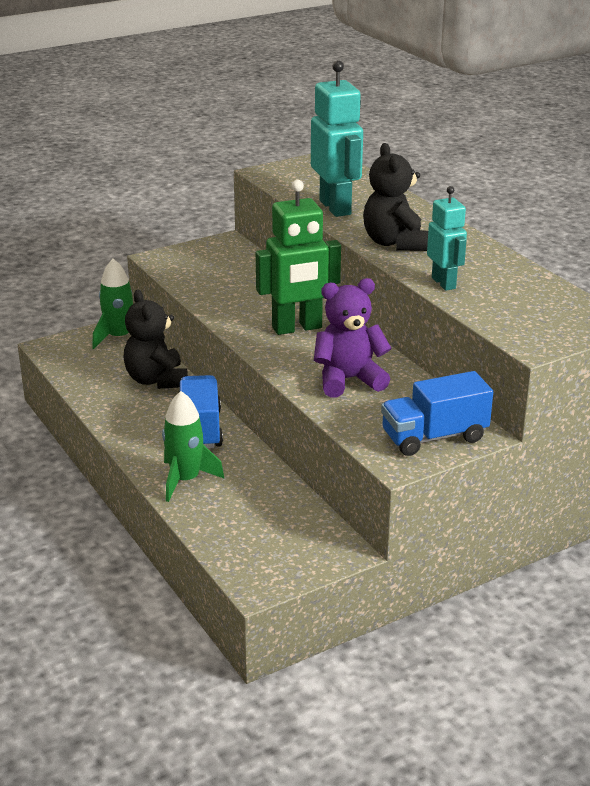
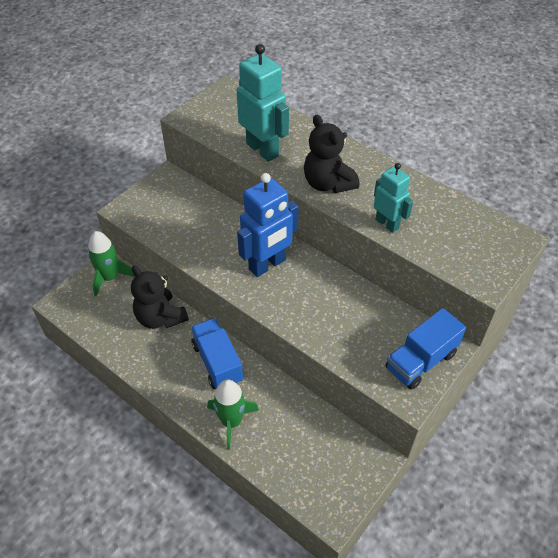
camera: 20 degrees left, 20 degrees up
green robot [256,180,341,335] -> blue robot [237,173,299,277]
purple teddy bear [314,278,392,397] -> none

